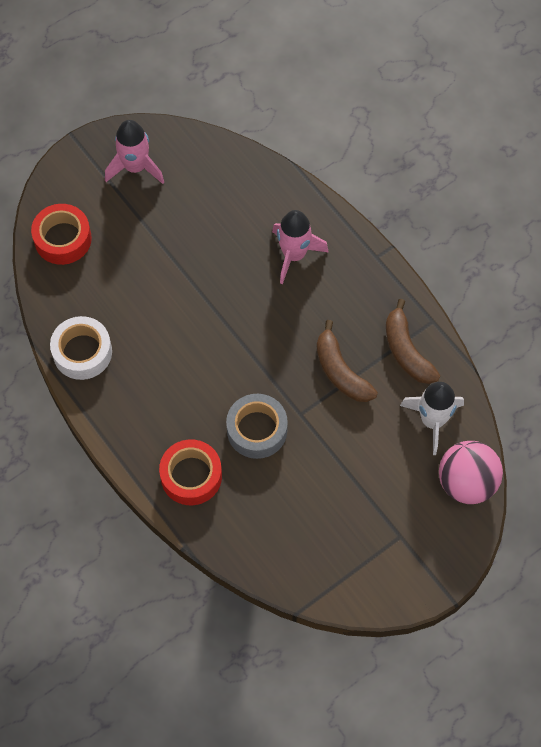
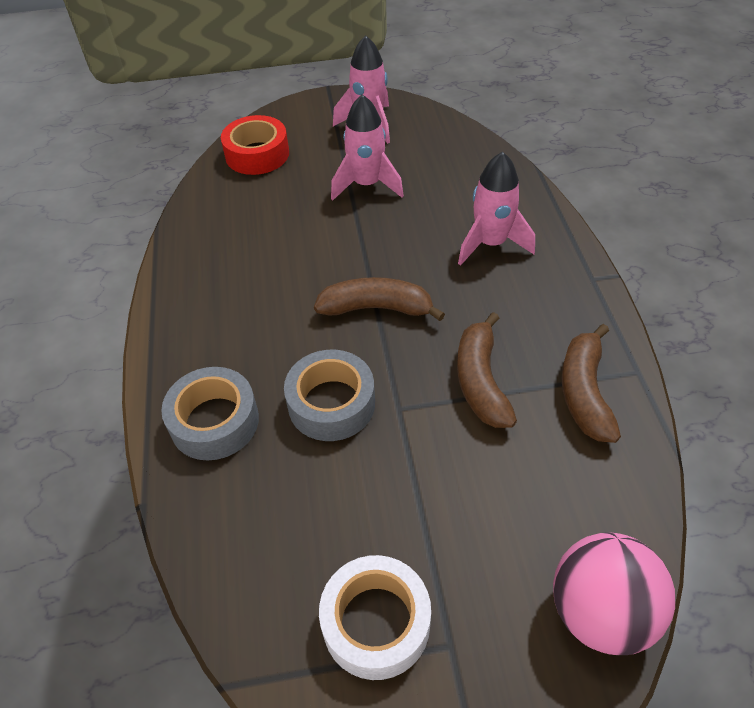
camera: 30 degrees right, 15 degrees down
white tape [50,316,112,380] -> white tape moved to [319,555,431,680]
red tape [159,439,222,505] -> grey tape [161,367,259,460]
white rocket [400,382,464,455] -> none
none -> brown banana [314,277,445,321]
none -> pink rocket [331,94,404,201]

